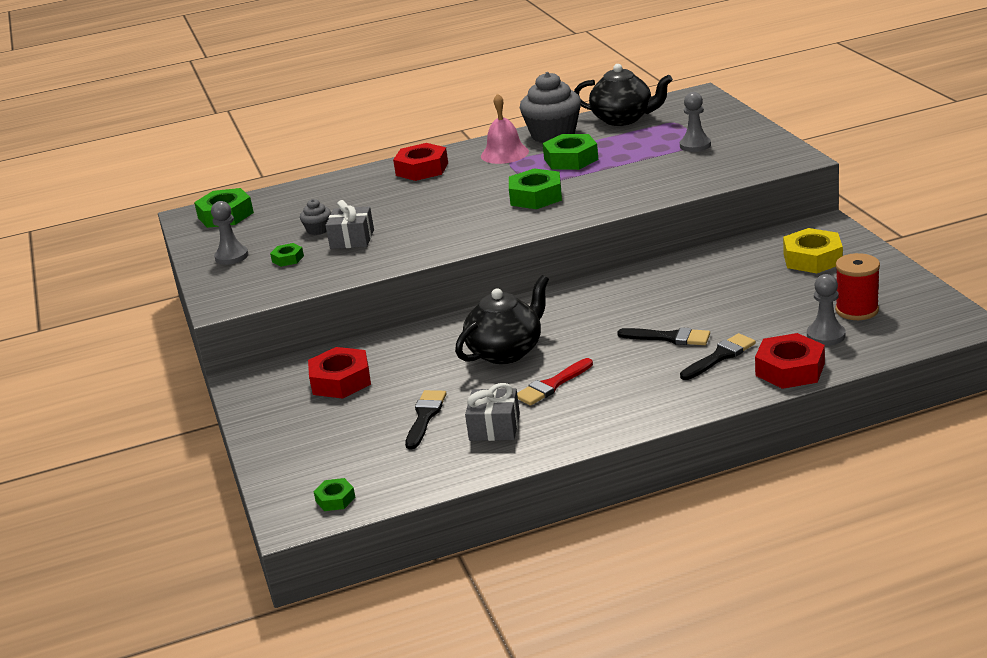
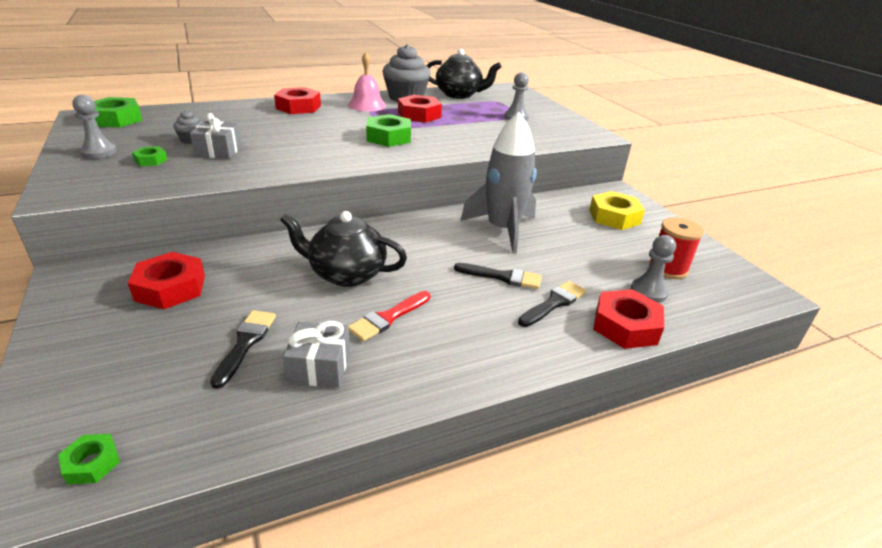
camera: 10 degrees left, 5 degrees up
black teapot [455,275,549,364] -> black teapot turned 120 degrees counterclockwise [280,211,407,287]
green nut [542,134,598,170] -> red nut [398,95,442,123]
none -> grey rocket [461,112,537,254]

